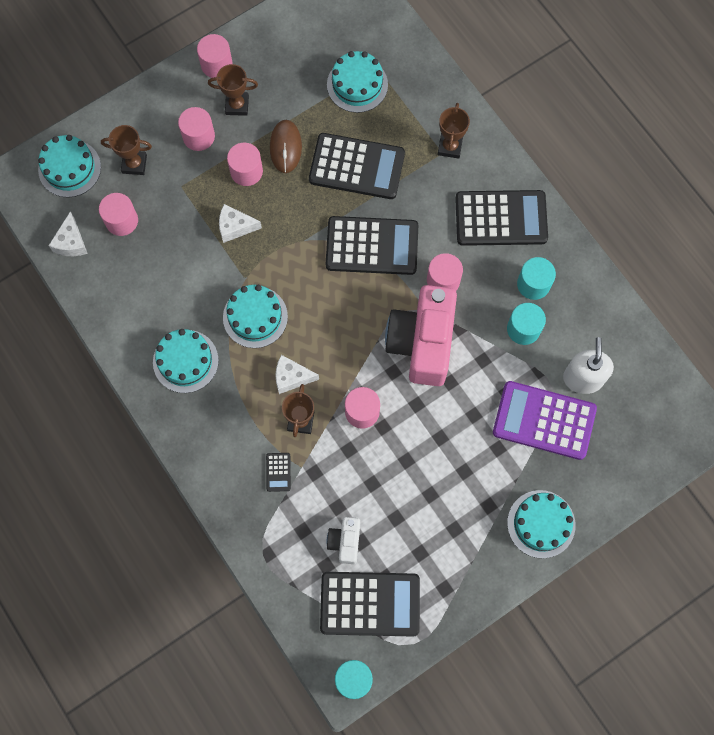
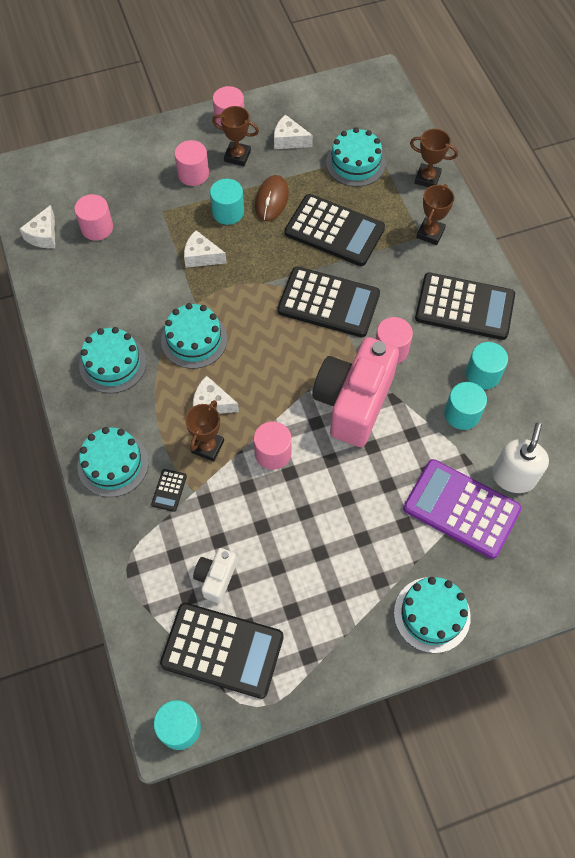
camera: 15 degrees right, 10 degrees down
turquoise cake [38,135,101,198] -> turquoise cake moved to [77,427,149,497]
brown trophy [101,125,152,175] -> brown trophy moved to [410,129,458,187]
pink cylinder [227,143,263,186] -> turquoise cylinder [210,179,244,225]
none -> white cheese [274,115,313,149]

